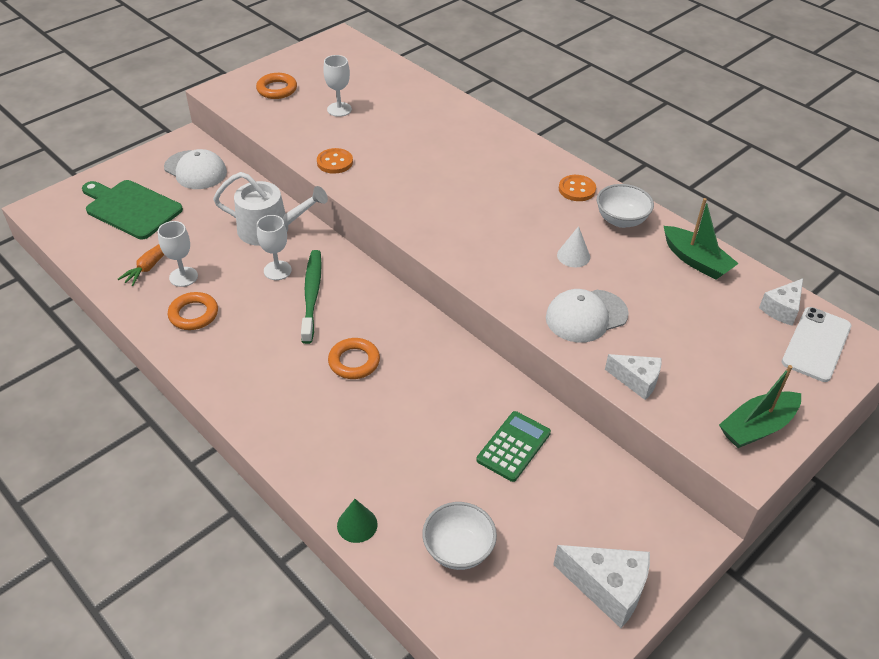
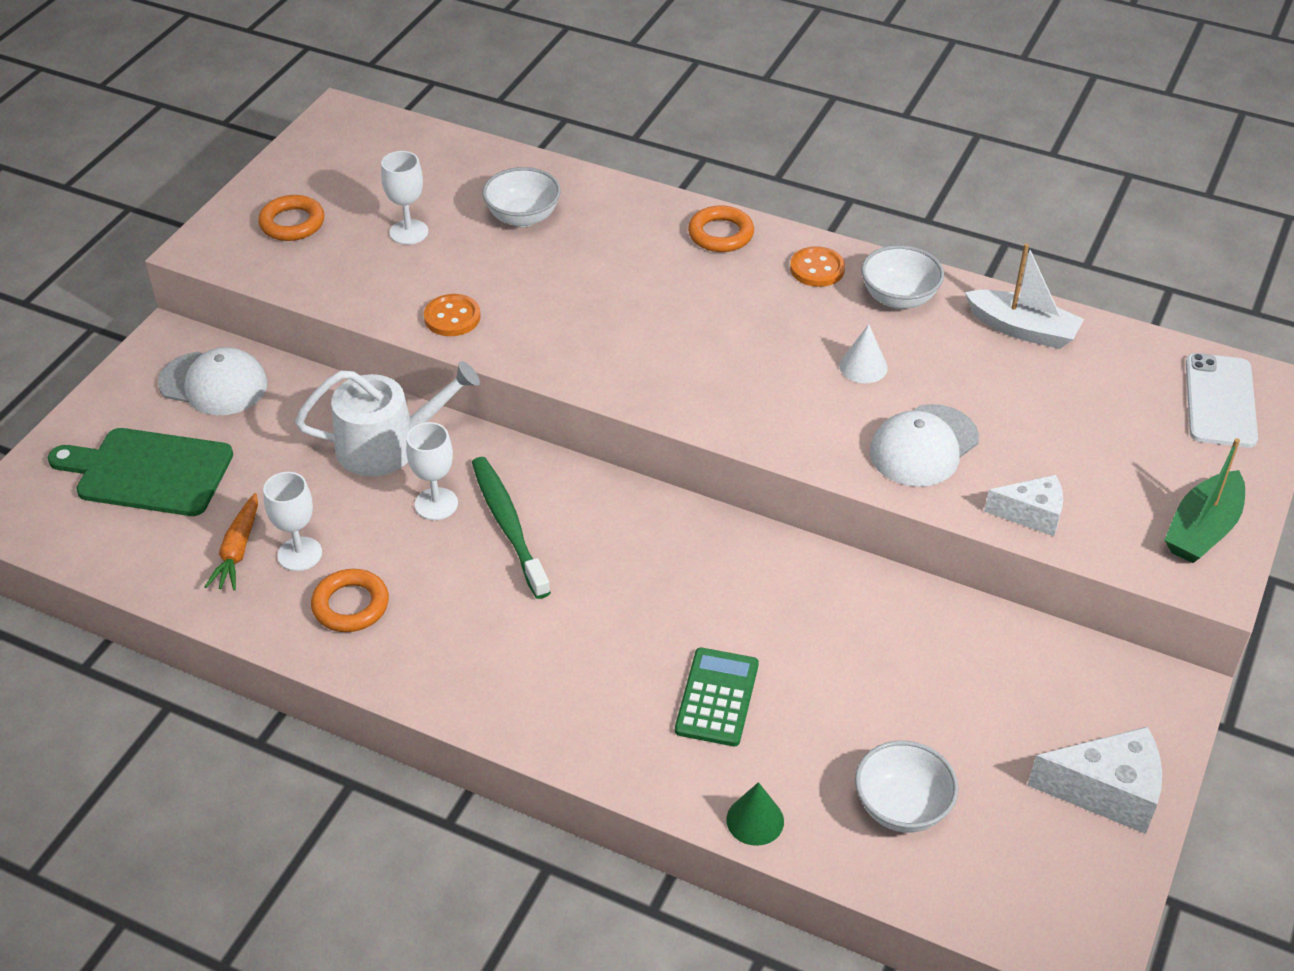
camera: 20 degrees left, 0 degrees up
orange ring [328,338,380,379] -> orange ring moved to [688,205,754,252]
green calculator [476,411,551,482] -> green calculator moved to [675,648,759,746]
green boat [664,198,739,280] -> white boat [965,243,1084,349]
white cheese [759,279,803,326] -> none
none -> white bowl [482,167,561,227]

